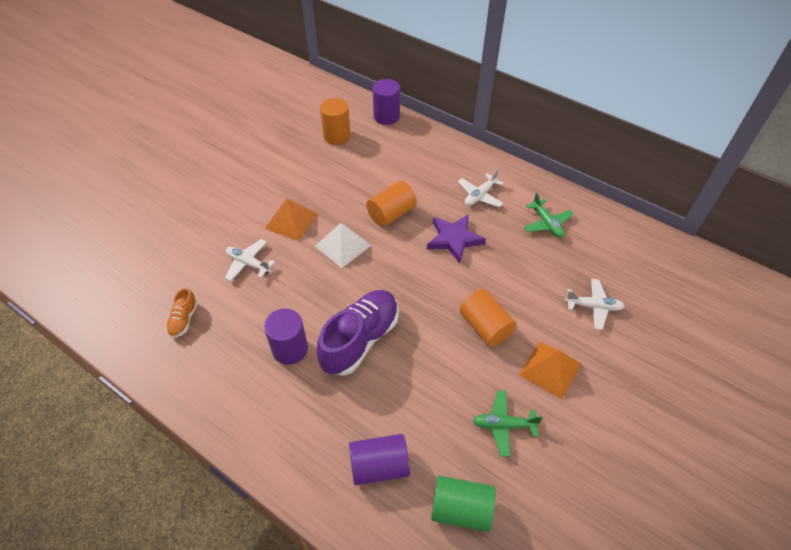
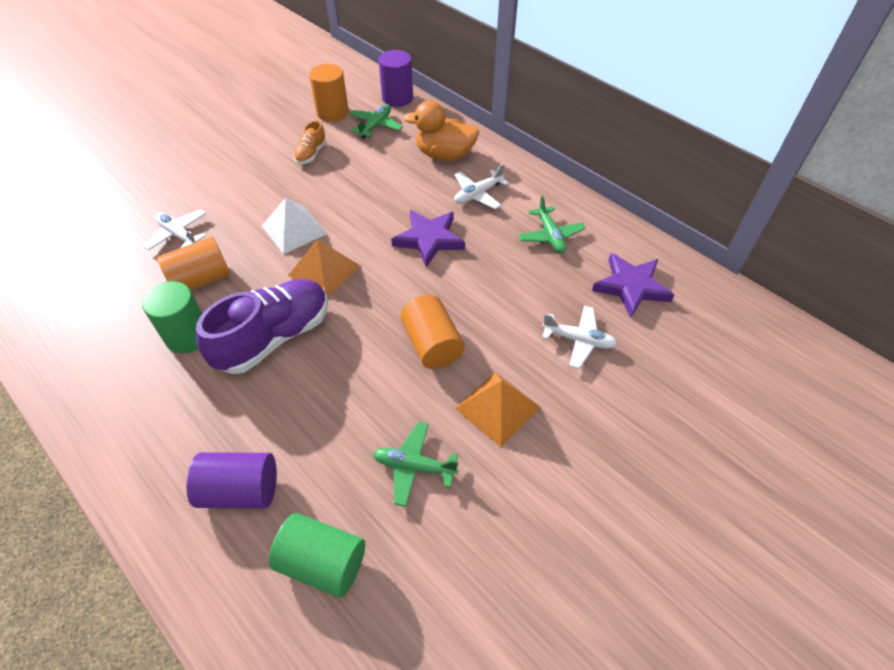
camera: 10 degrees right, 0 degrees up
orange shoe [166,288,198,338] -> orange shoe moved to [294,121,327,164]
purple cylinder [264,309,308,365] -> green cylinder [142,281,203,353]
orange pyramid [265,199,318,241] -> orange pyramid moved to [288,239,361,298]
orange cylinder [366,181,417,227] -> orange cylinder moved to [157,237,230,291]
none -> green plane [350,104,403,139]
none -> orange duck [403,101,480,161]
none -> purple star [592,253,674,318]

